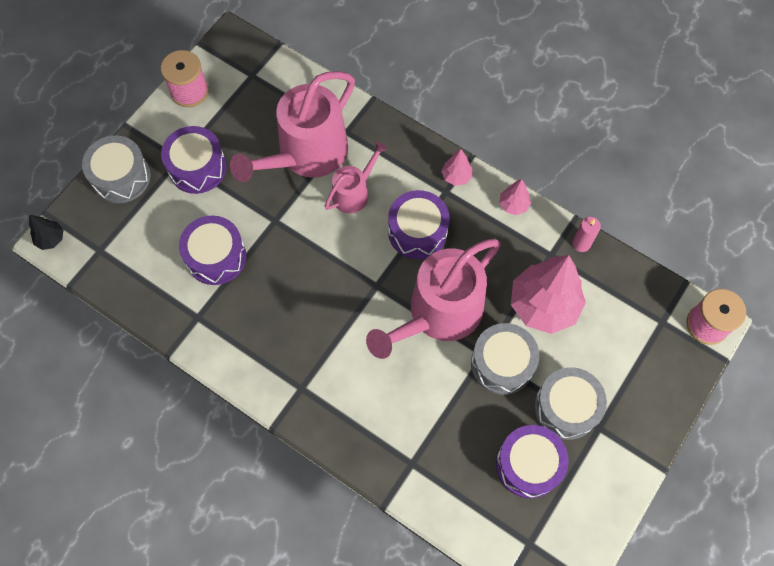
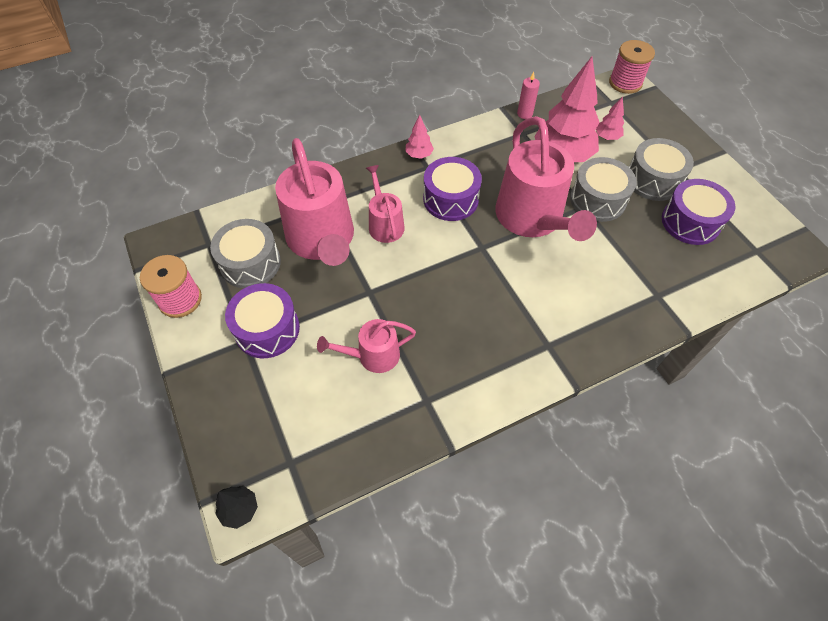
camera: 60 degrees left, 10 degrees down
grey drum [82,136,151,203] -> grey drum moved to [210,219,281,288]
purple drum [179,215,246,285] -> pink watering can [317,319,416,373]
pink tree [499,179,531,215] -> pink tree moved to [596,96,624,140]

